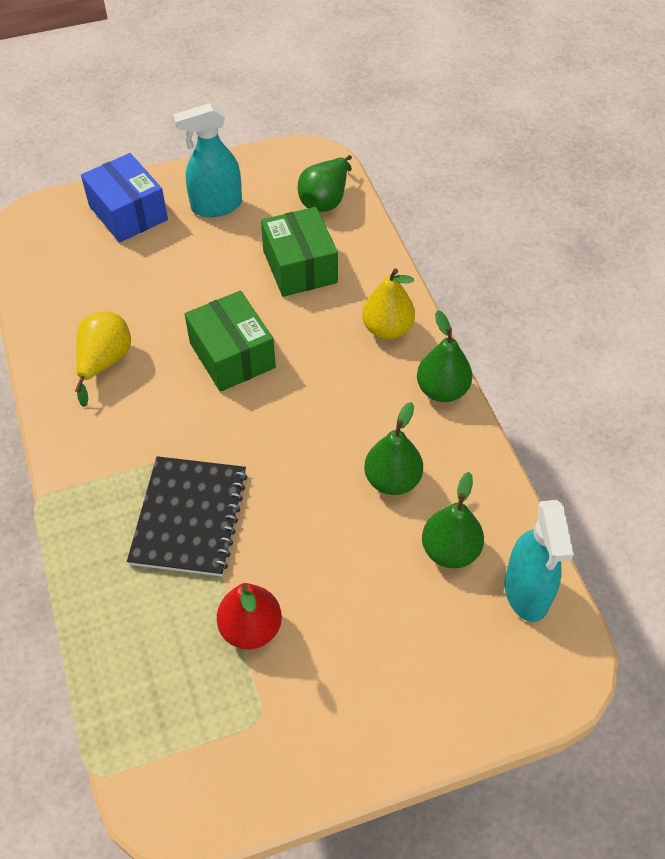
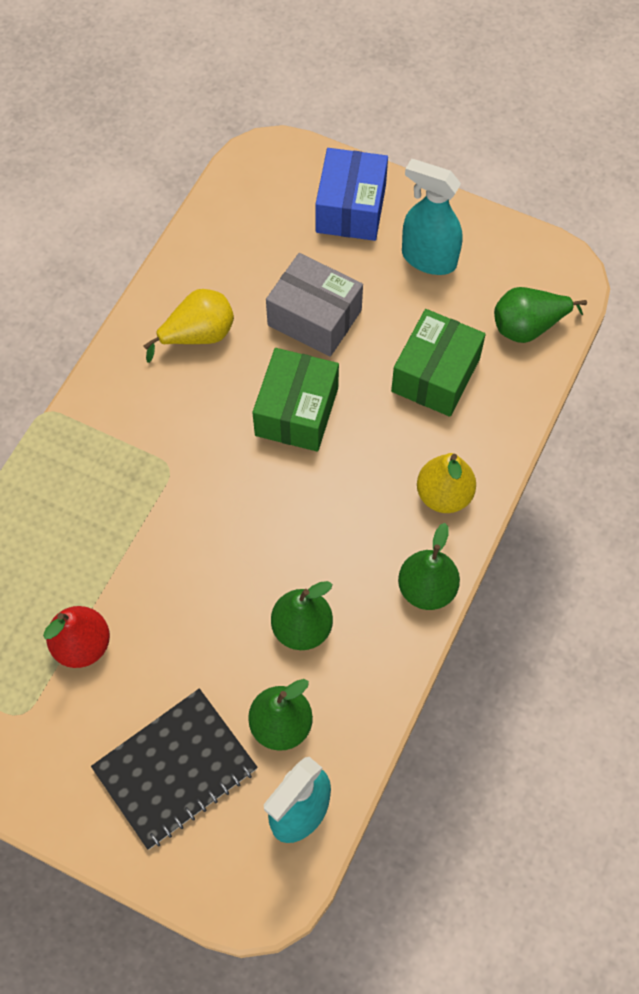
camera: 45 degrees right, 10 degrees up
black notebook [127,456,248,576] -> black notebook moved to [91,689,258,849]
none -> grey box [266,253,363,357]

